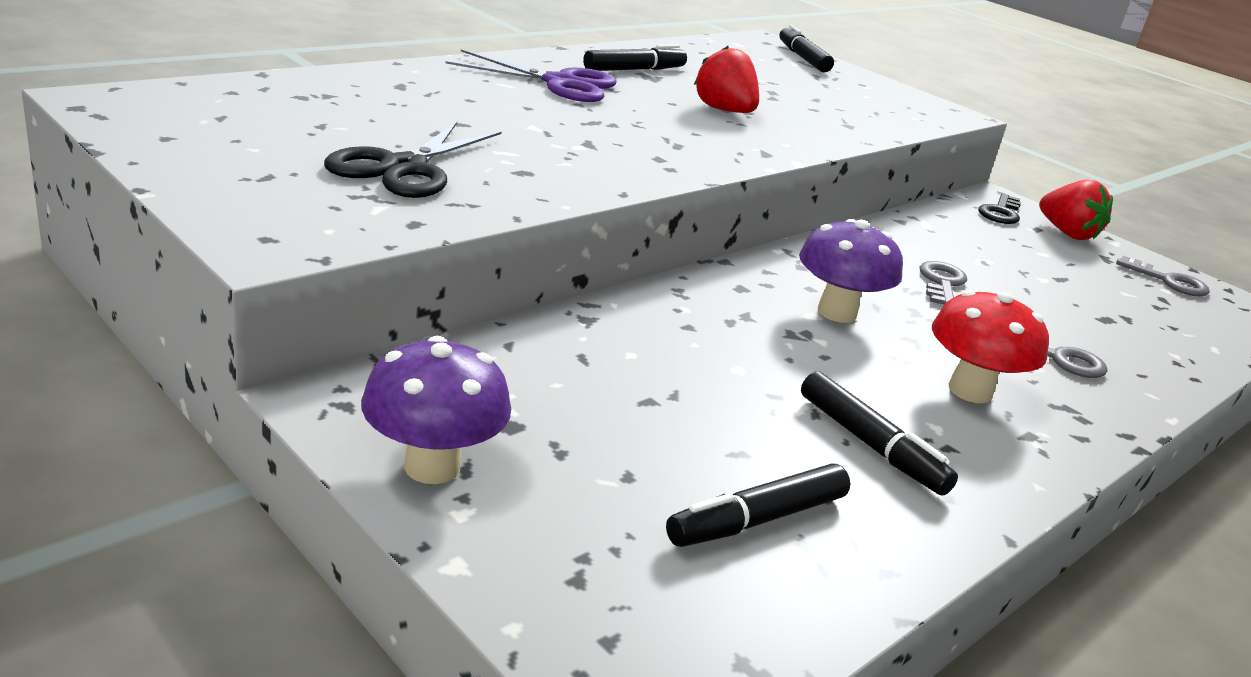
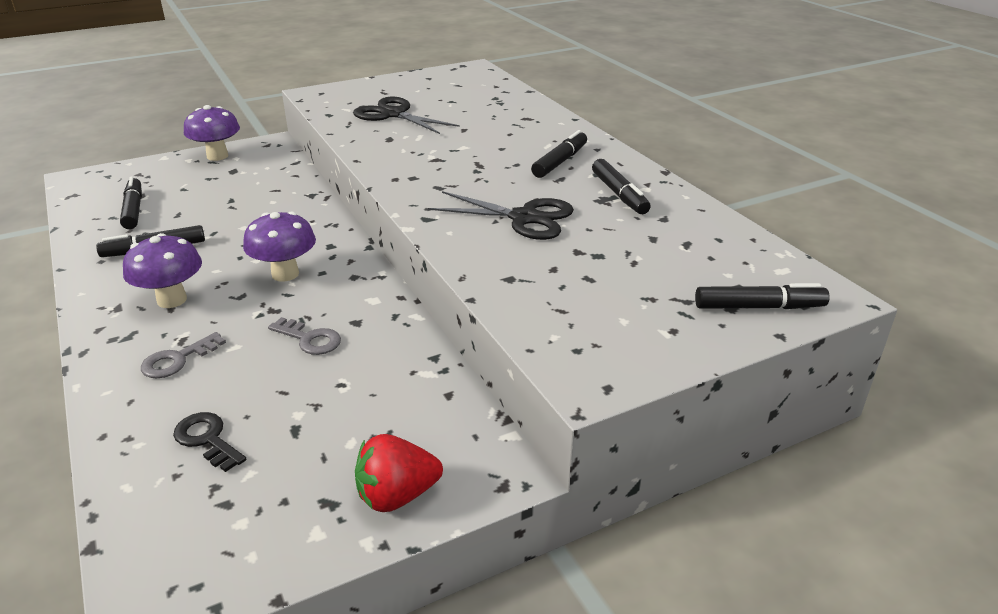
camera: 110 degrees right, 5 degrees up
purple scissors [445,49,617,102] -> black marker [531,130,587,178]
red strawberry [694,46,759,113] -> black scissors [428,191,574,240]
red mushroom [932,290,1049,403] -> purple mushroom [123,233,202,308]
black key [978,193,1021,224] -> black key moved to [173,412,246,472]
grey key [1116,256,1210,296] -> none

